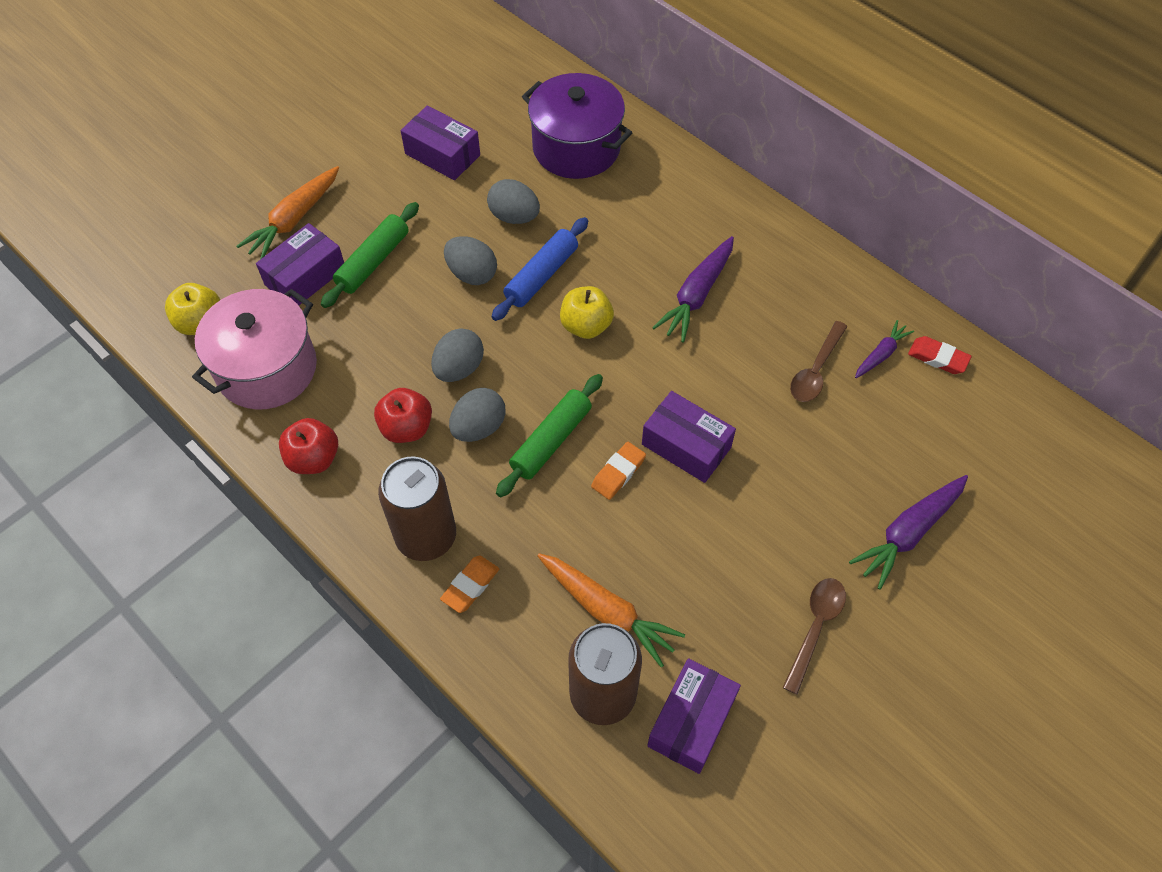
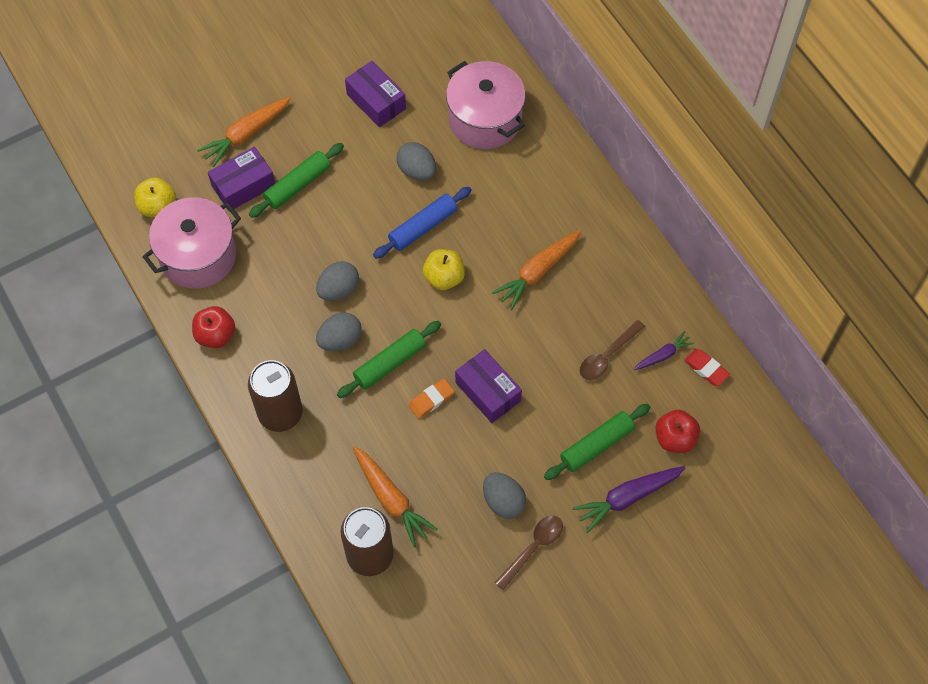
camera: 15 degrees right, 5 degrees up
red apple [374,388,432,443] -> red apple moved to [655,410,700,453]
orange eraser [440,555,499,613] -> none
grey egg [444,236,497,285] -> grey egg moved to [483,472,526,519]
purple pot [522,73,632,179] -> pink pot [446,61,526,149]
purple box [647,658,741,774] -> none
purple carrot [652,236,734,343] -> orange carrot [492,230,581,310]
none -> green rolling pin [544,404,650,480]

